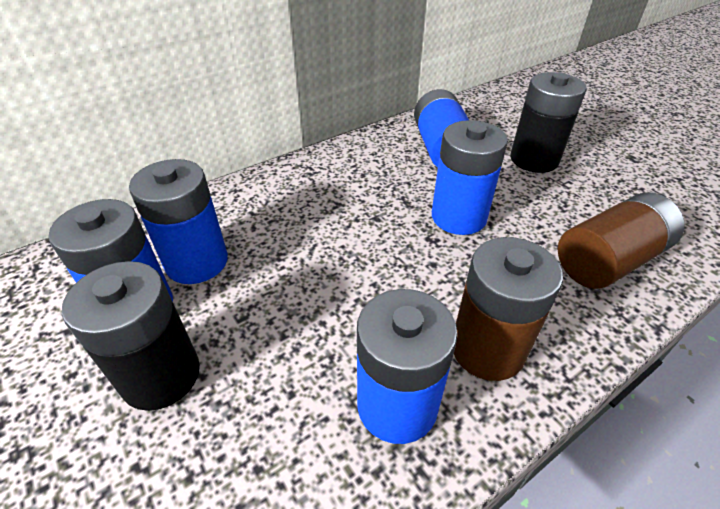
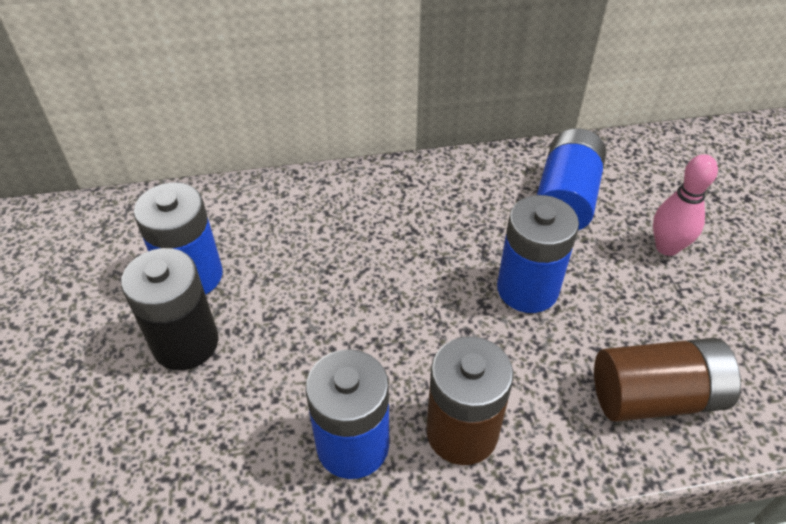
camera: 25 degrees right, 5 degrees up
blue battery [129,159,228,284] -> none
black battery [510,72,587,173] -> pink bowling pin [653,154,718,256]

